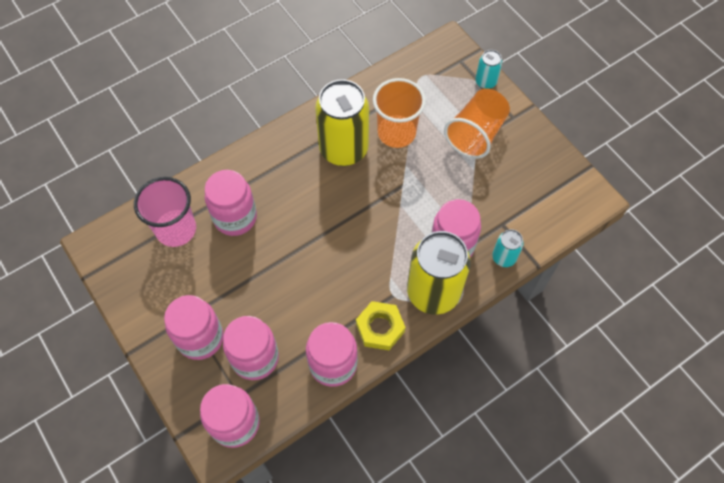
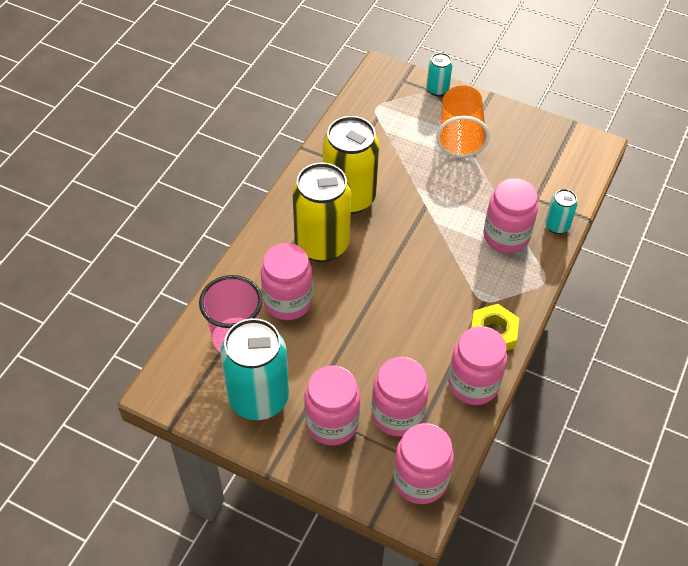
camera: 30 degrees left, 10 degrees down
orange cup [373,78,426,148] -> none
yellow can [407,231,471,315] -> yellow can moved to [293,163,351,262]
none -> turquoise can [220,318,289,420]

